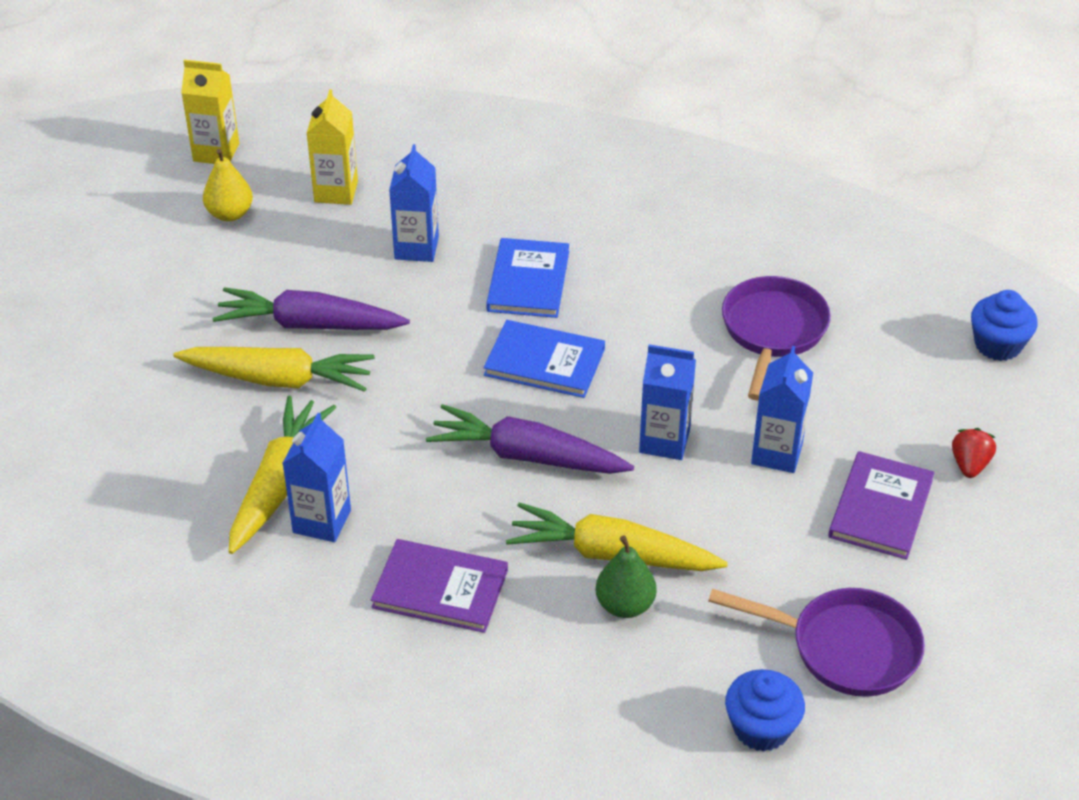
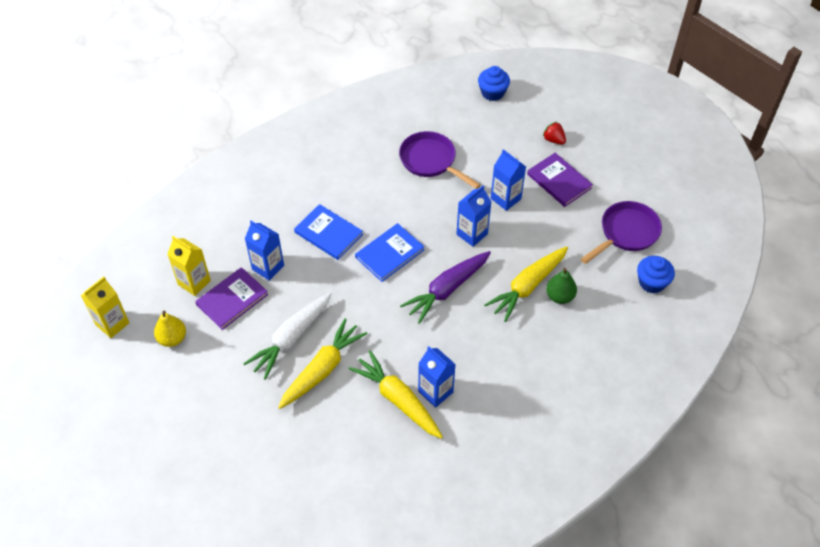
camera: 60 degrees left, 10 degrees up
purple carrot [213,287,410,330] -> white carrot [243,292,332,380]
purple book [371,539,508,633] -> purple book moved to [195,267,268,330]

